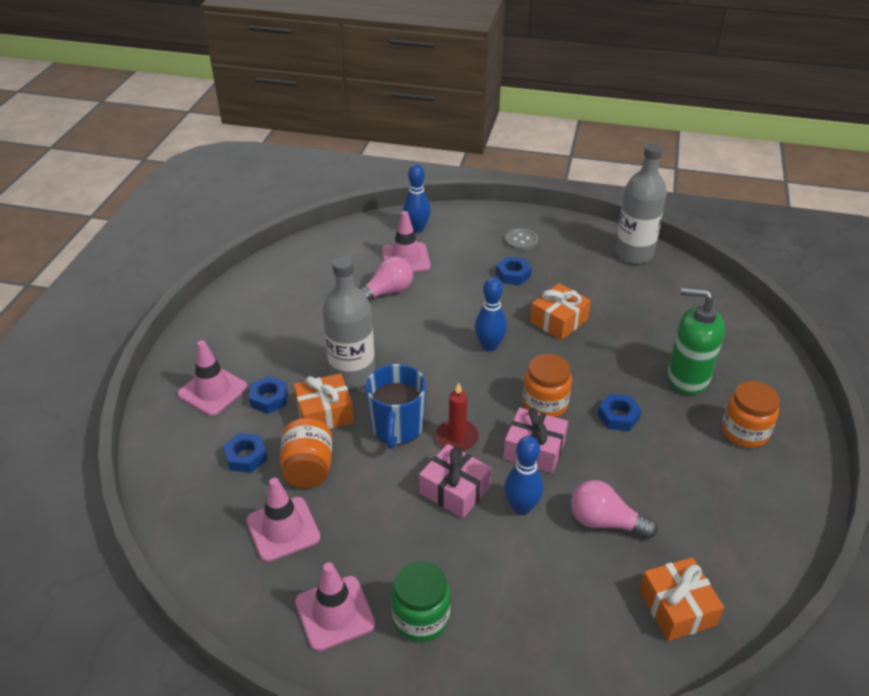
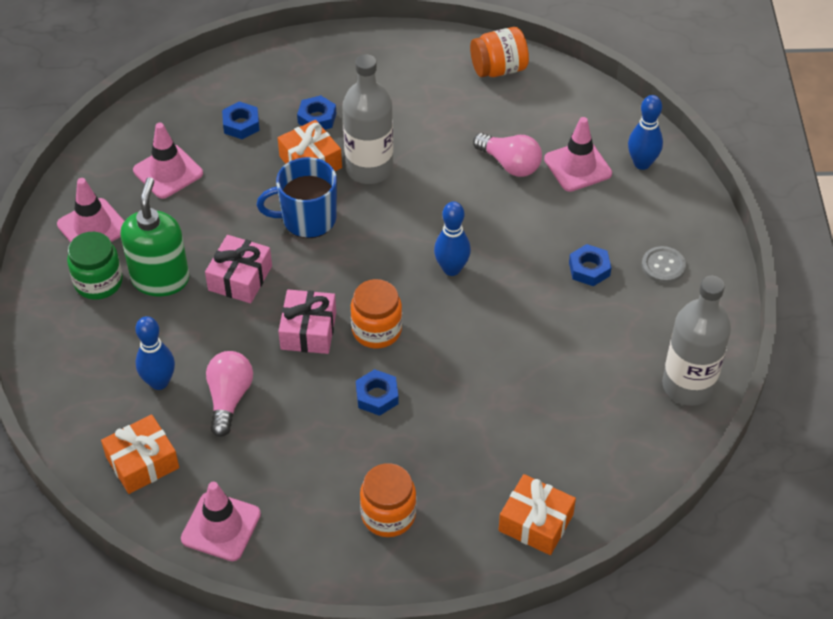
camera: 75 degrees right, 10 degrees up
pink traffic cone [177,340,248,416] -> pink traffic cone moved to [181,482,261,561]
orange jar [280,418,332,488] -> orange jar moved to [470,27,529,77]
red candle [436,382,479,451] -> none
blue bowling pin [504,436,543,515] -> blue bowling pin moved to [135,316,175,390]
orange gift [530,283,591,340] -> orange gift moved to [499,474,576,555]
green soap dispenser [667,287,725,395] -> green soap dispenser moved to [120,177,189,296]

